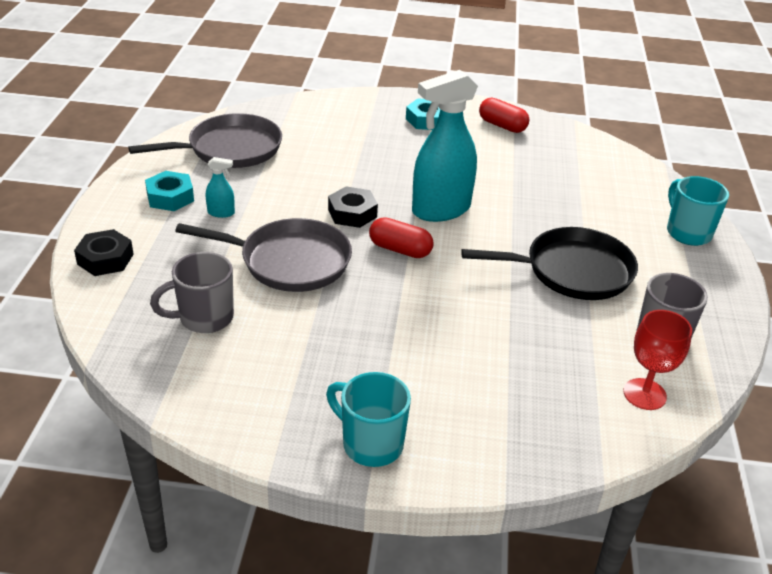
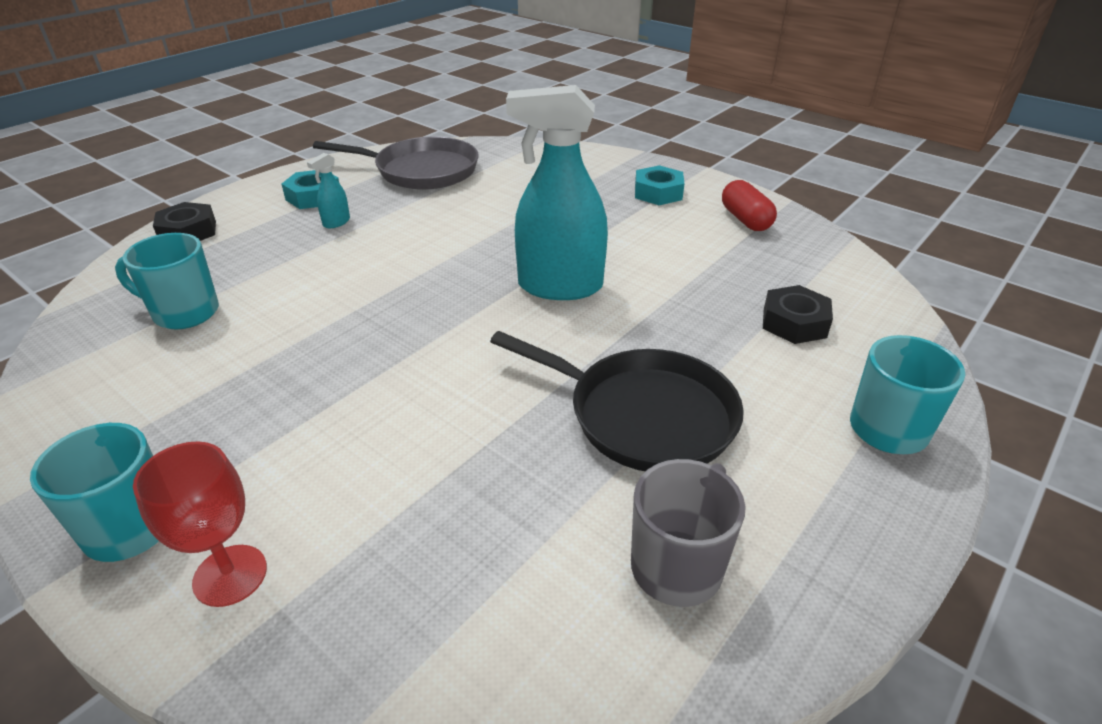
camera: 35 degrees right, 0 degrees up
grey mug [150,252,234,333] -> turquoise mug [115,233,219,329]
grey pan [175,218,352,292] -> none
turquoise spray bottle [206,157,235,218] -> turquoise spray bottle turned 90 degrees clockwise [307,153,350,228]
black nut [328,186,378,228] -> black nut moved to [763,285,833,344]
red capsule [369,217,433,258] -> none
red goblet [623,310,692,410] -> red goblet moved to [133,441,267,607]

